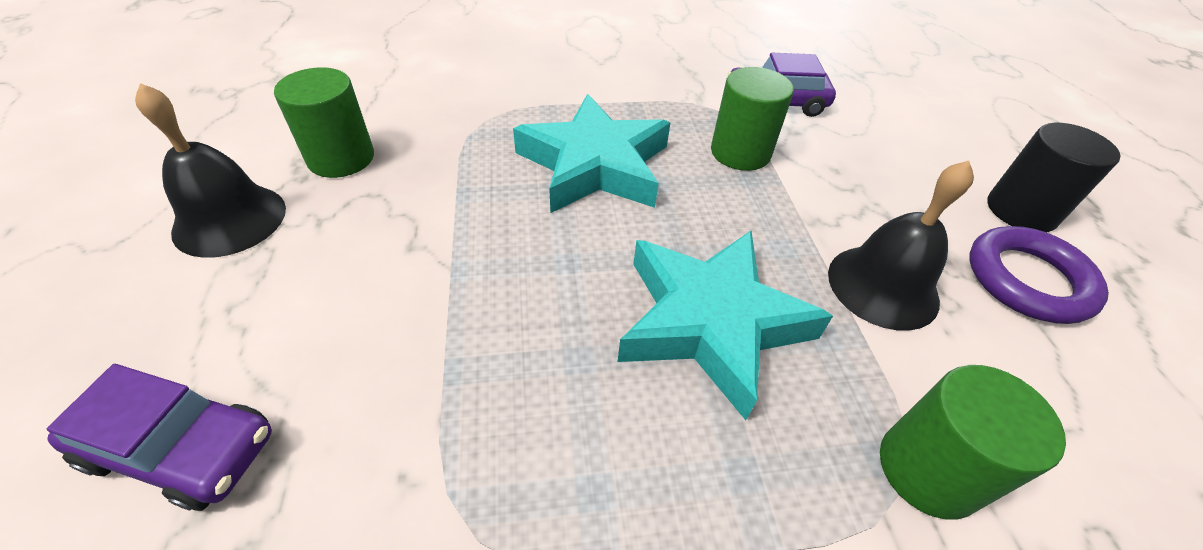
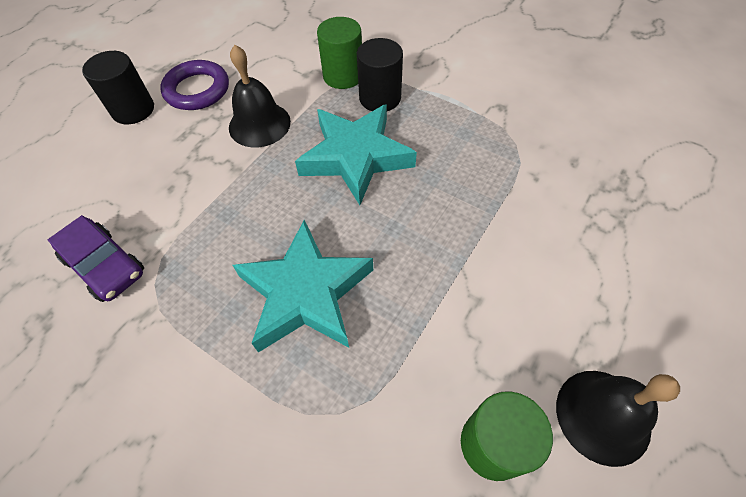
camera: 135 degrees left, 10 degrees up
purple car [47,364,272,511] -> none
green cylinder [711,67,794,171] -> none
none -> black cylinder [357,38,403,111]

